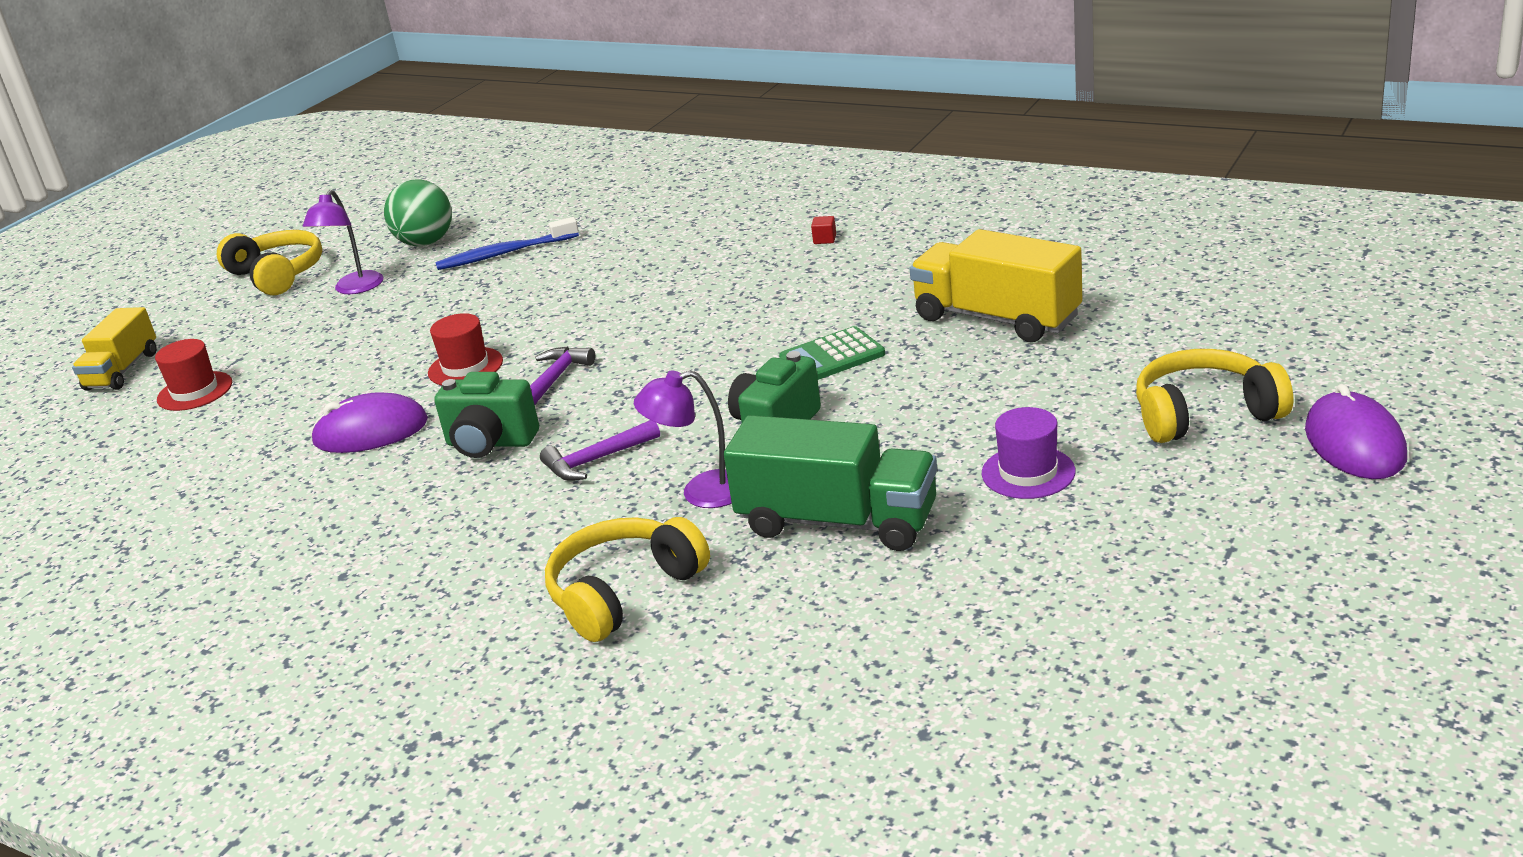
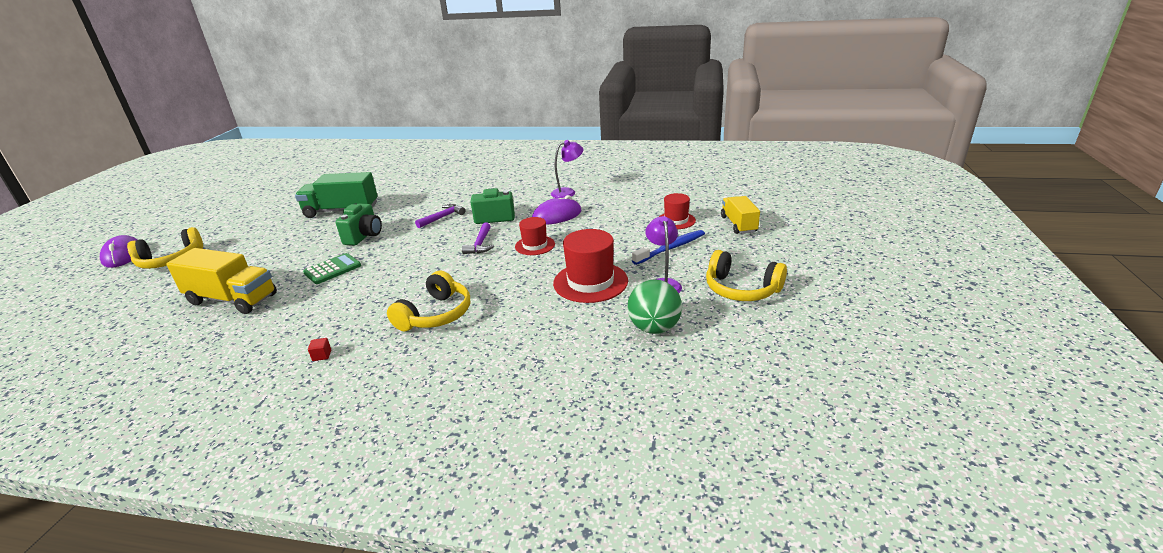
camera: 160 degrees right, 0 degrees up
blue toothbrush [435,217,579,270] -> blue toothbrush moved to [632,230,705,265]
yellow headphones [545,517,710,642] -> yellow headphones moved to [387,271,470,331]
purple lamp [634,370,732,508] -> purple lamp moved to [551,140,583,198]
purple hat [982,407,1076,499] -> none
none -> red hat [553,229,628,303]

